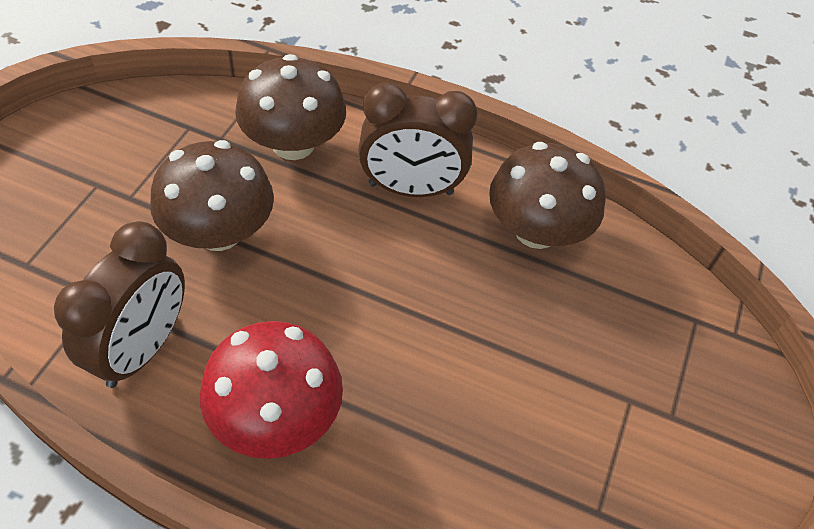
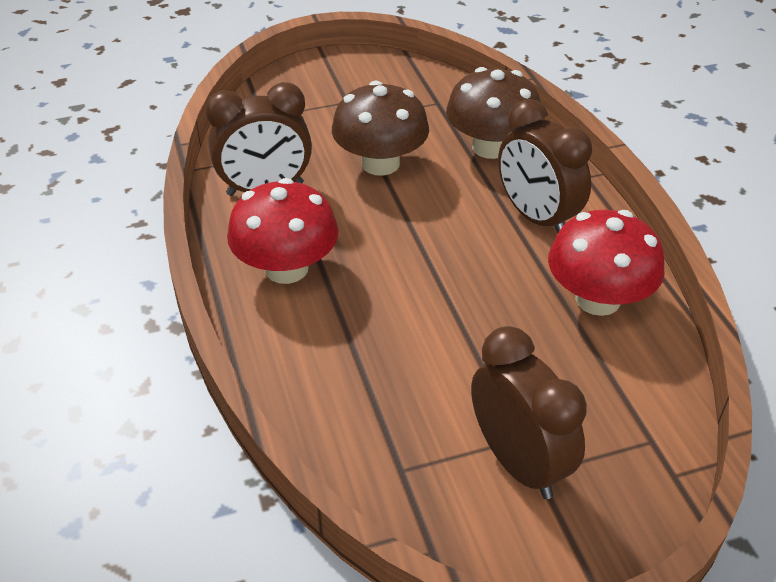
camera: 55 degrees right, 10 degrees down
brown mushroom [489,142,606,249] -> red mushroom [548,210,665,316]
none -> brown clock [471,326,587,499]

